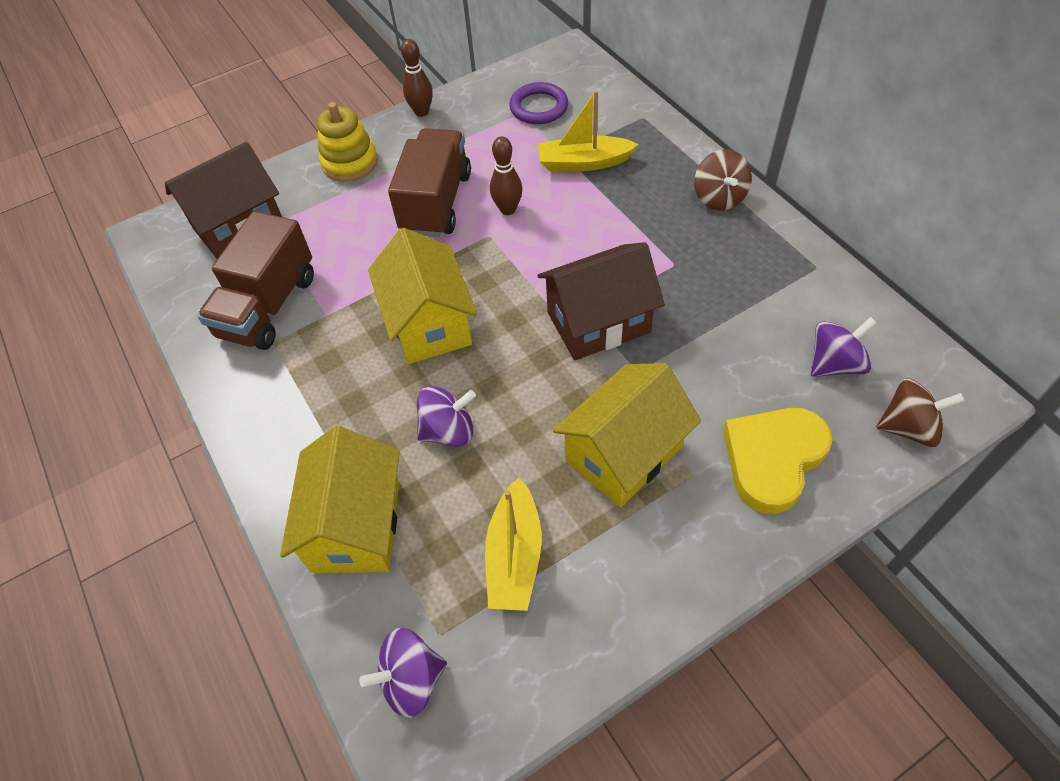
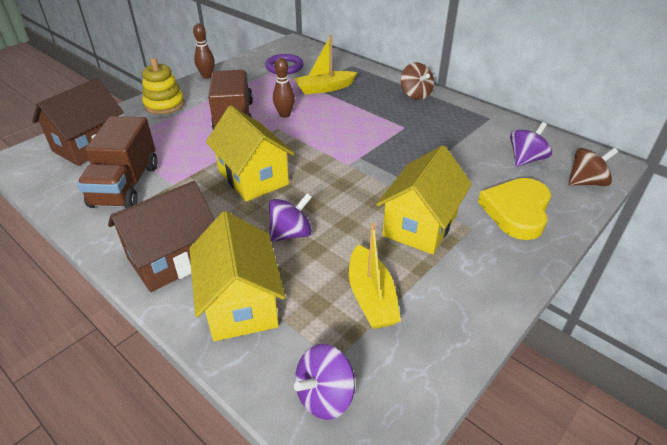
camera: 20 degrees left, 15 degrees down
brown house [537,242,665,360] -> brown house moved to [108,181,215,292]

